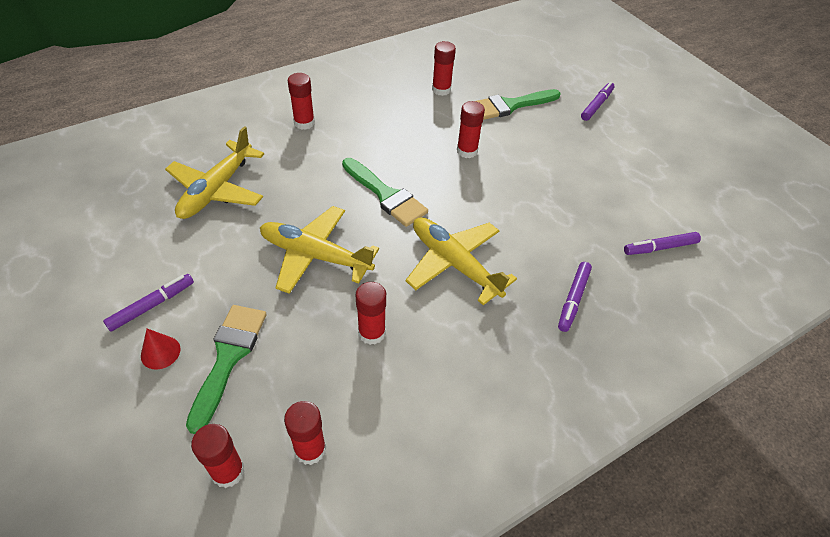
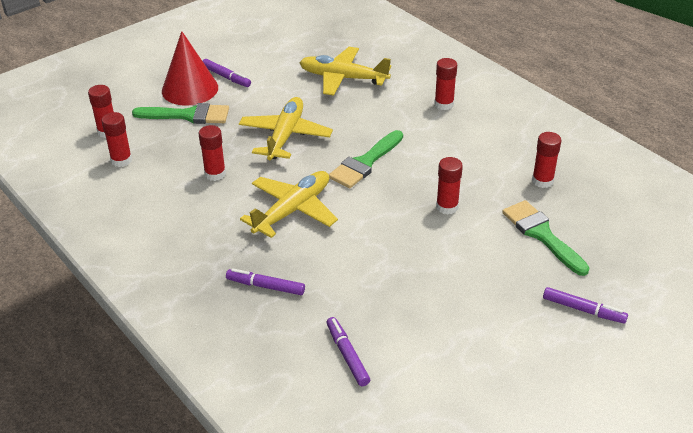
camera: 85 degrees right, 10 degrees down
red cone [141,329,181,370] -> red cone [162,31,218,106], size x2.23

